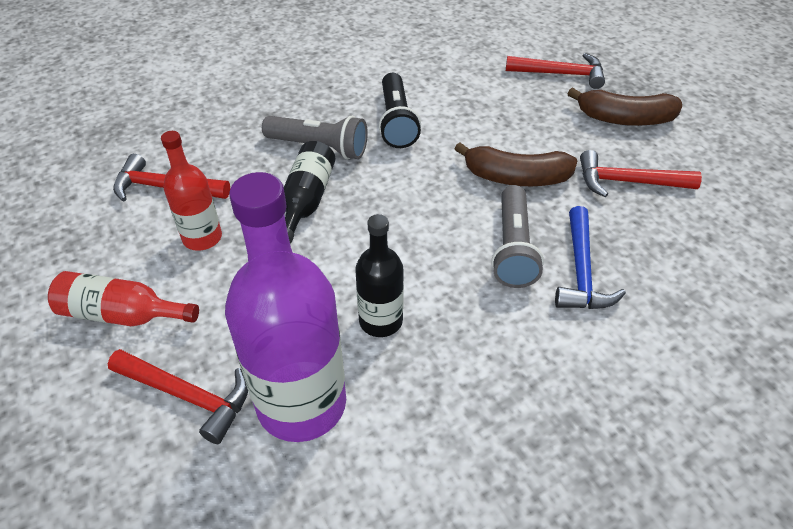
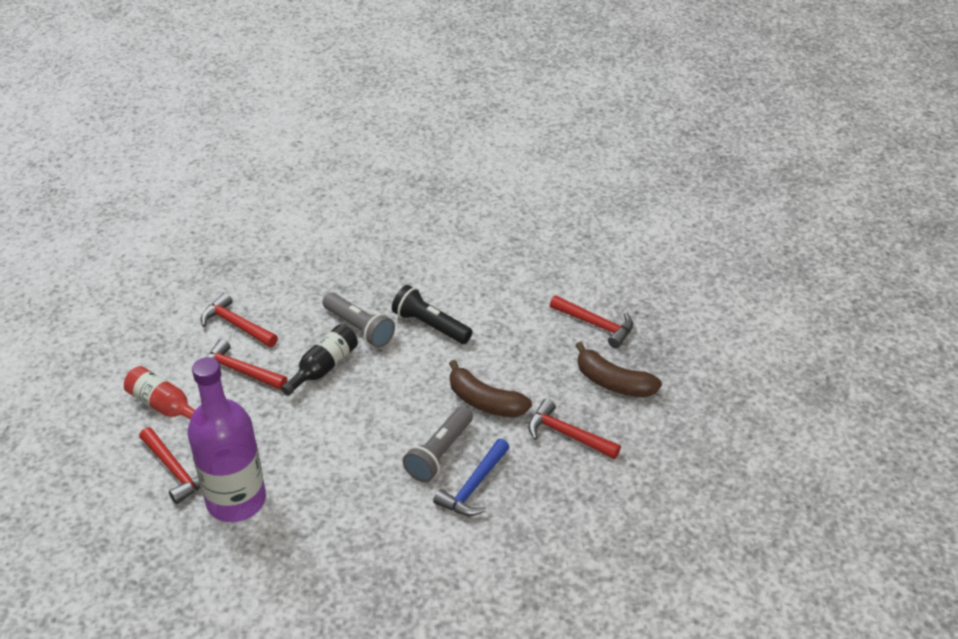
camera: 25 degrees right, 5 degrees down
red bottle [161,131,222,251] -> red hammer [206,339,287,390]
black bottle [355,214,404,337] -> none
black flashlight [379,73,421,148] -> black flashlight turned 105 degrees clockwise [392,285,472,344]

